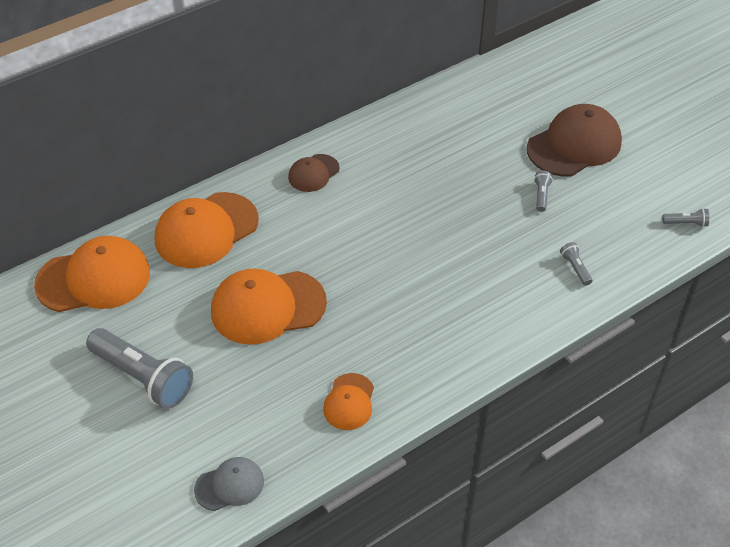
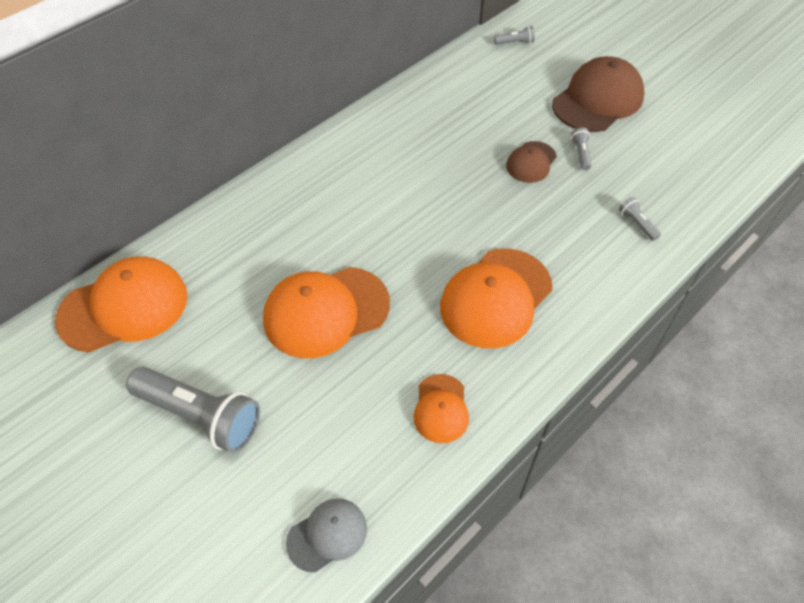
camera: 10 degrees left, 5 degrees up
orange cap [155,192,259,268] -> orange cap moved to [440,249,552,348]
brown cap [288,154,340,192] -> brown cap moved to [506,141,557,183]
grey flashlight [662,208,709,227] -> grey flashlight moved to [494,26,535,45]

